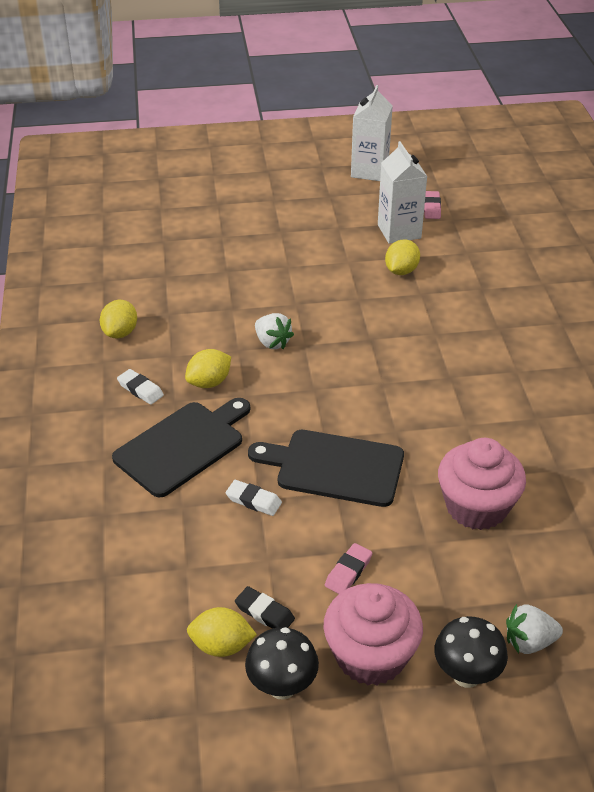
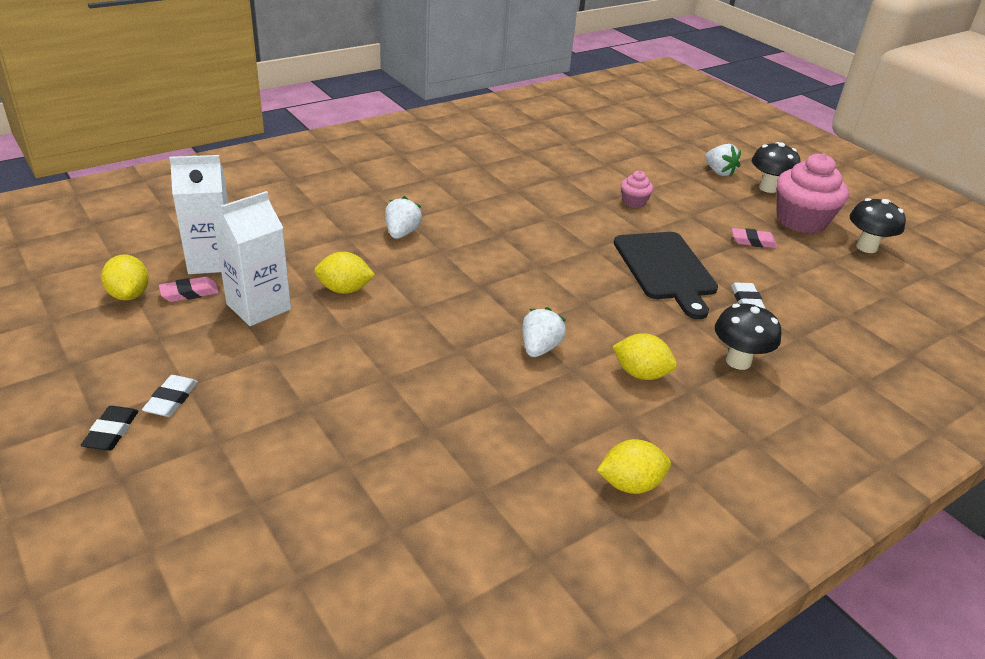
camera: 120 degrees left, 5 degrees down
black cutting board [112,398,250,497] -> black mushroom [715,303,781,370]
white eraser [117,369,164,405] -> white eraser moved to [142,375,198,417]
yellow lemon [187,607,257,657] -> yellow lemon moved to [101,255,149,300]
black eraser [235,586,295,629] -> black eraser moved to [81,406,138,451]
white carton [351,85,393,181] -> white carton moved to [169,155,228,274]
pink cupcake [438,438,526,530] -> pink cupcake [621,171,653,208], size x0.48
none -> white strawberry [385,196,422,239]

